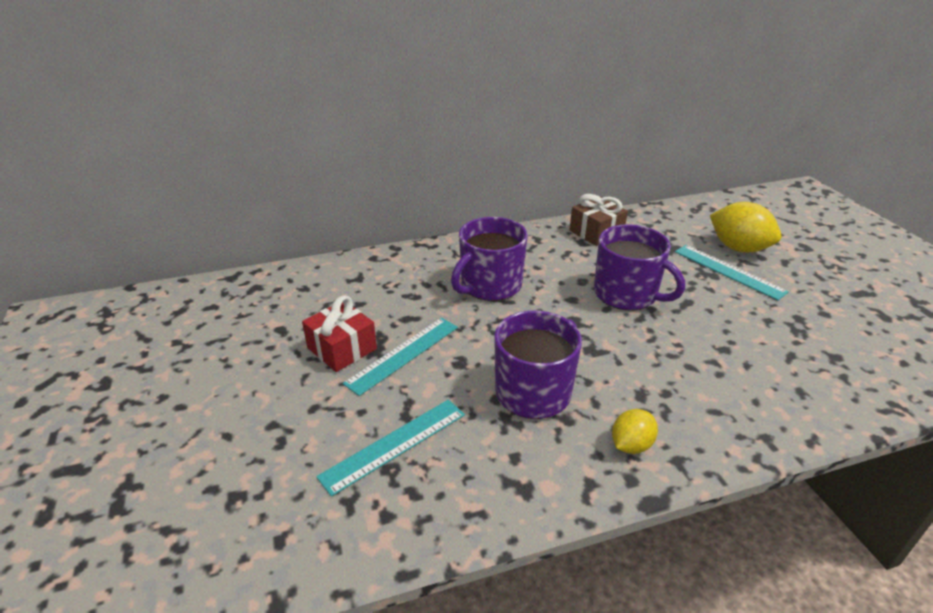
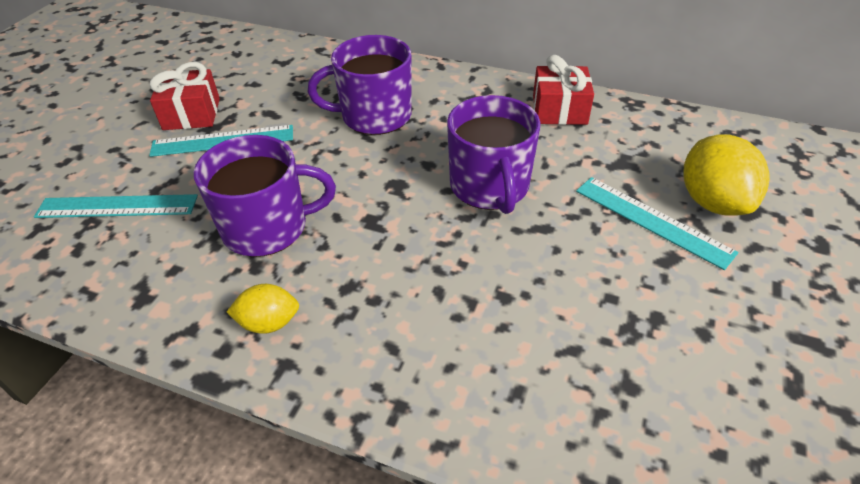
camera: 40 degrees right, 10 degrees up
brown gift [569,194,628,246] -> red gift [533,55,594,125]
turquoise ruler [675,245,789,300] -> turquoise ruler turned 45 degrees counterclockwise [576,177,738,270]

